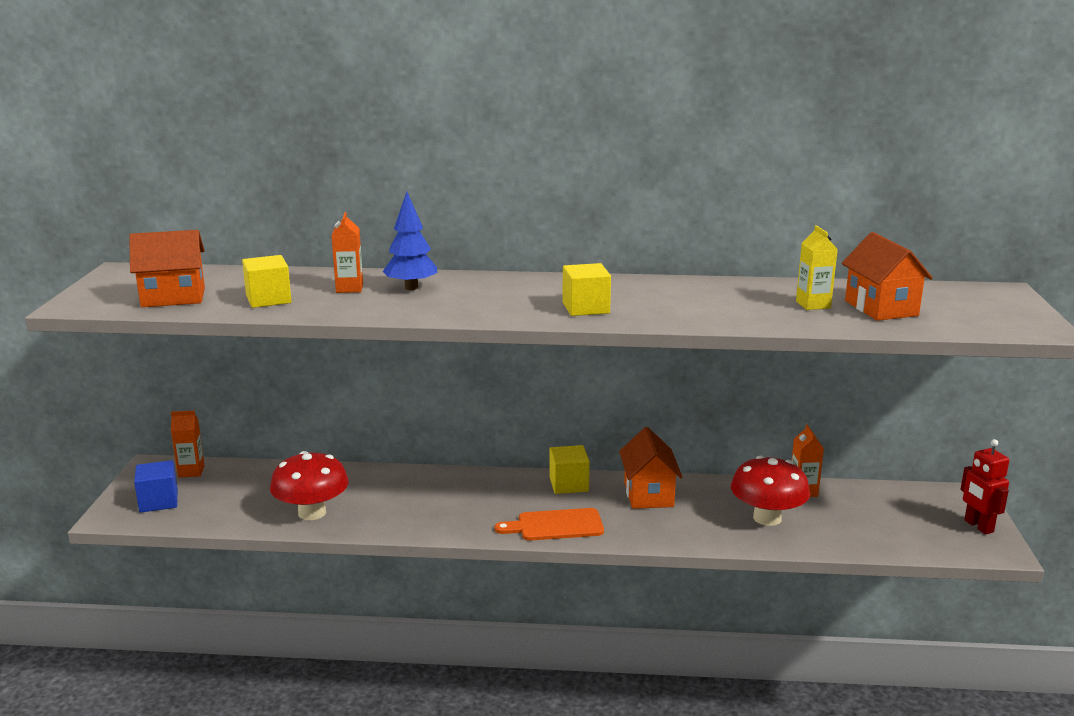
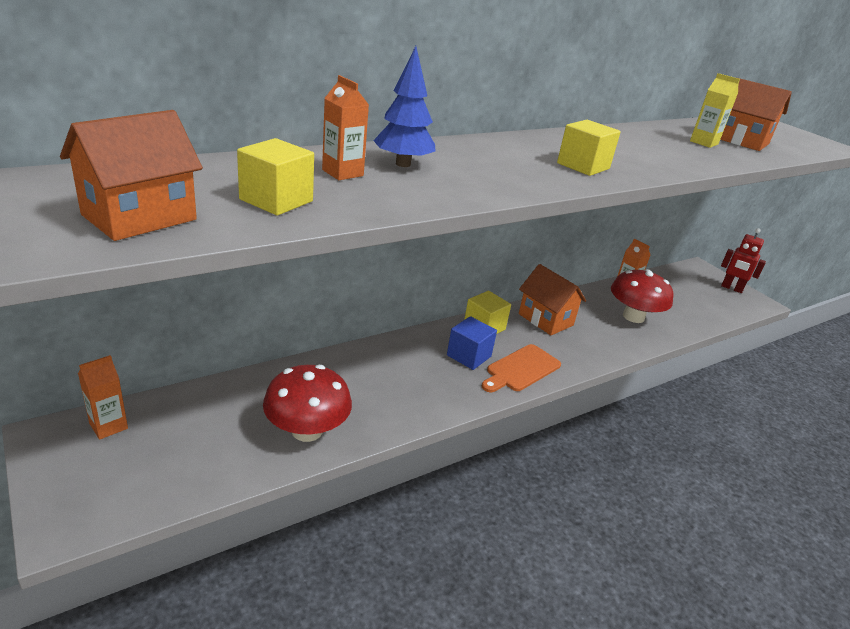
camera: 40 degrees left, 10 degrees up
blue cube [134,460,178,513] -> blue cube moved to [447,316,497,370]

